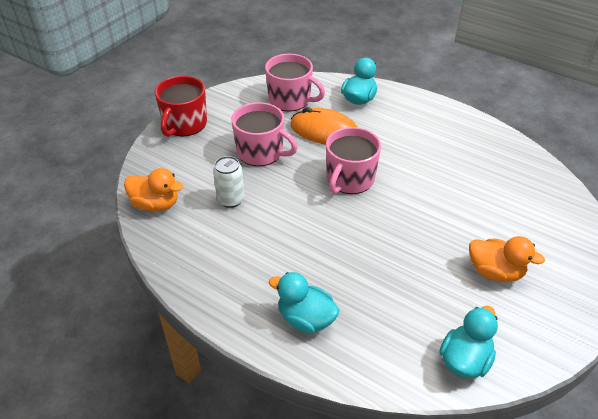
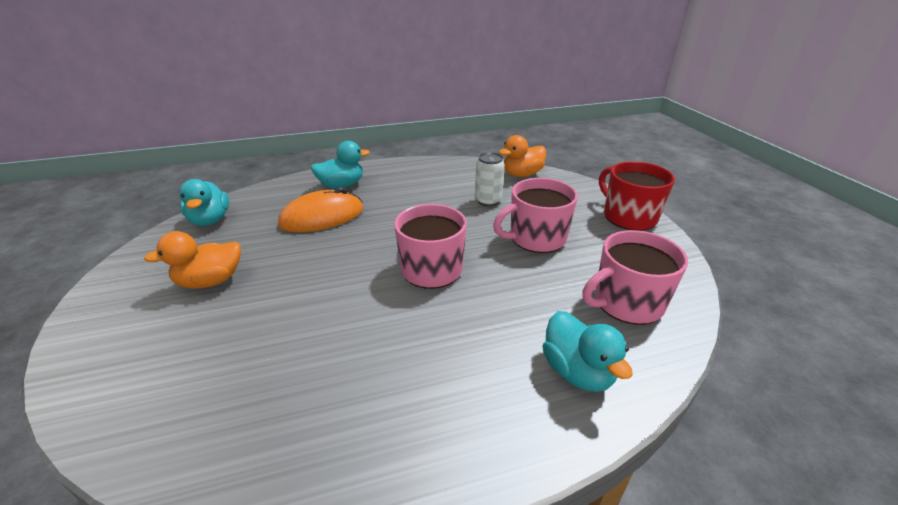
camera: 130 degrees right, 10 degrees down
orange mouse [290,107,357,145] -> orange mouse moved to [278,187,363,233]

